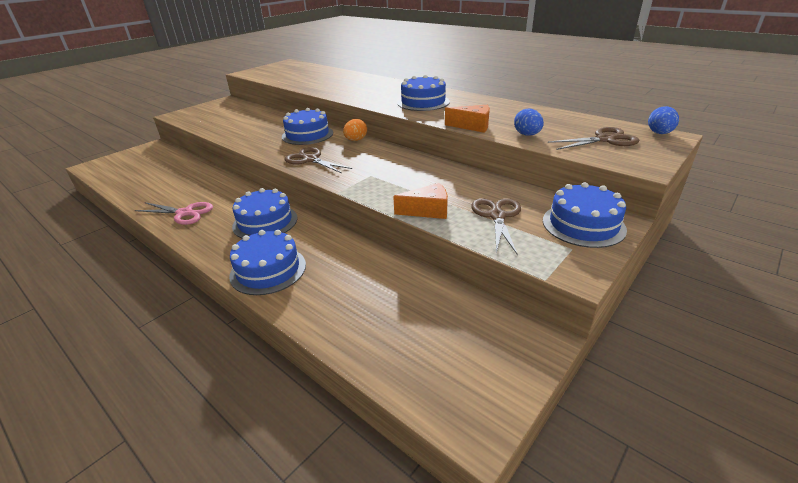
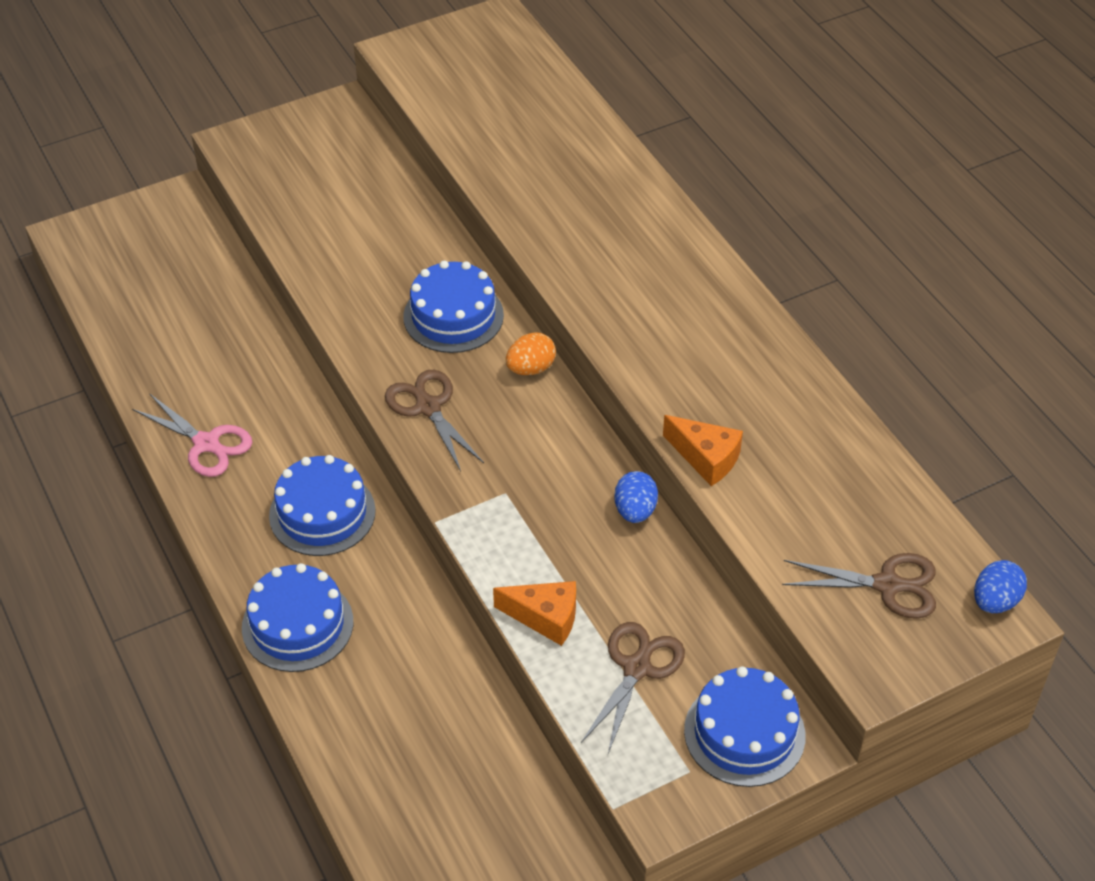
camera: 20 degrees right, 15 degrees up
blue cake [397,75,450,111] -> none
blue egg [514,109,544,136] -> blue egg moved to [614,471,658,523]

